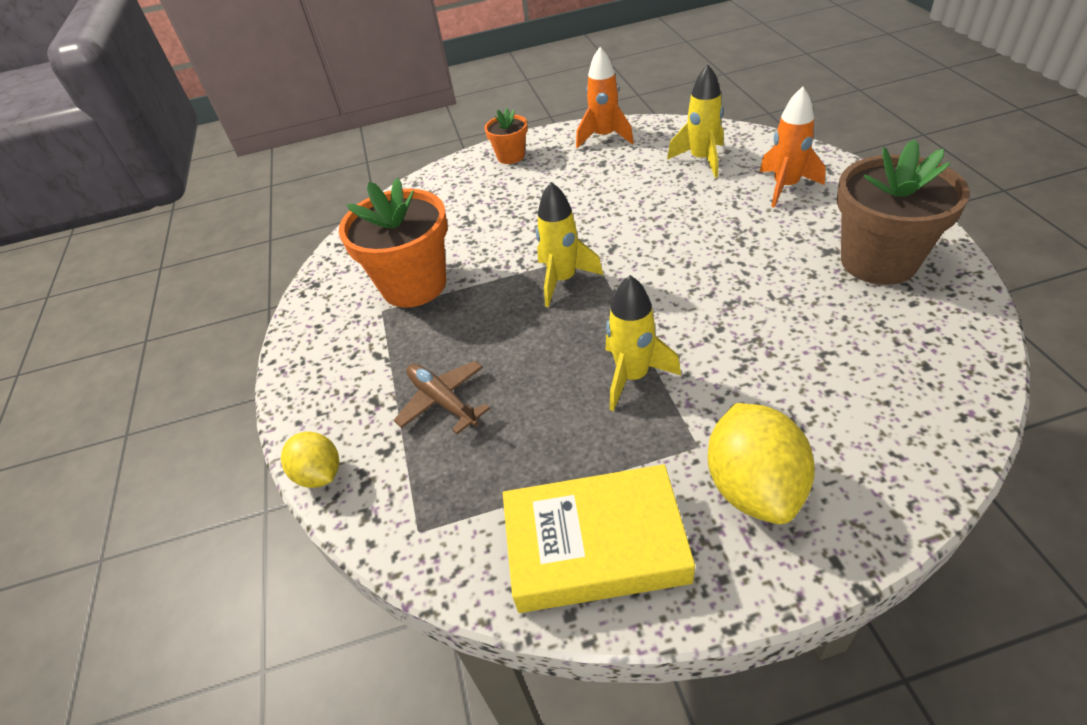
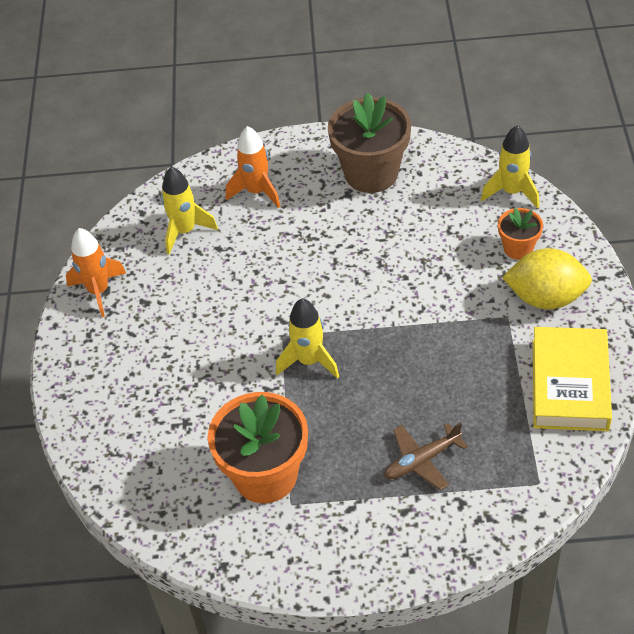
camera: 80 degrees left, 5 degrees up
yellow lemon [281,431,339,488] -> none
orange flower pot [484,108,528,164] -> orange flower pot moved to [498,208,543,260]
yellow rocket [606,275,681,411] -> yellow rocket moved to [481,125,539,208]

